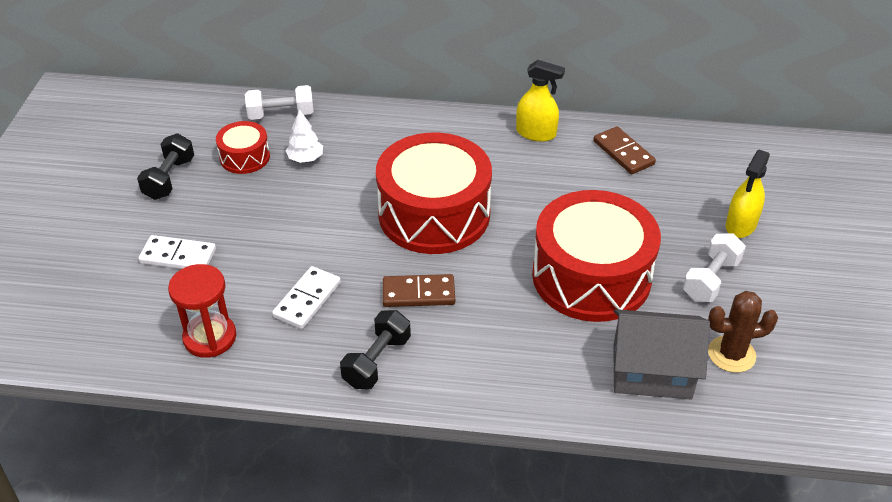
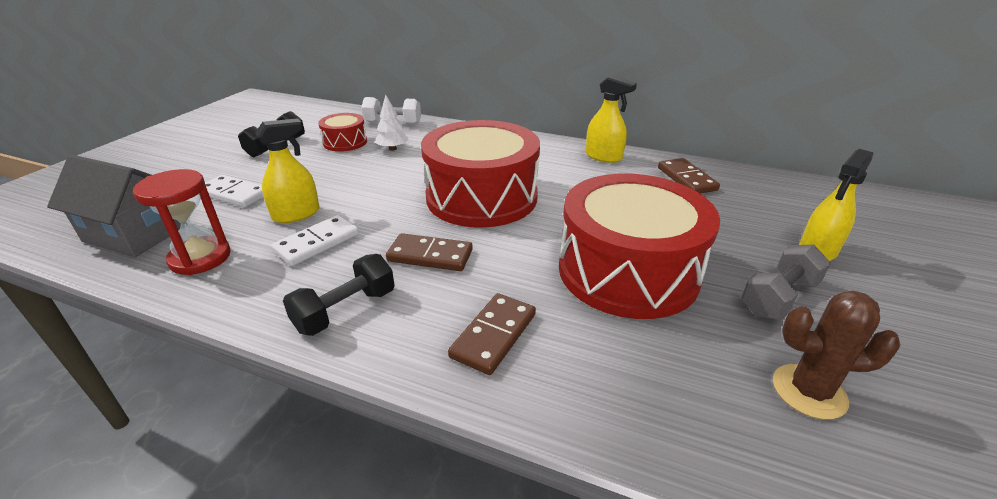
camera: 15 degrees right, 10 degrees down
grey house [613,309,710,399] -> grey house moved to [47,155,181,257]
white dumbbell [683,233,746,302] -> grey dumbbell [741,245,831,320]
none -> yellow spray bottle [255,118,320,223]
none -> brown domino [448,293,536,375]

